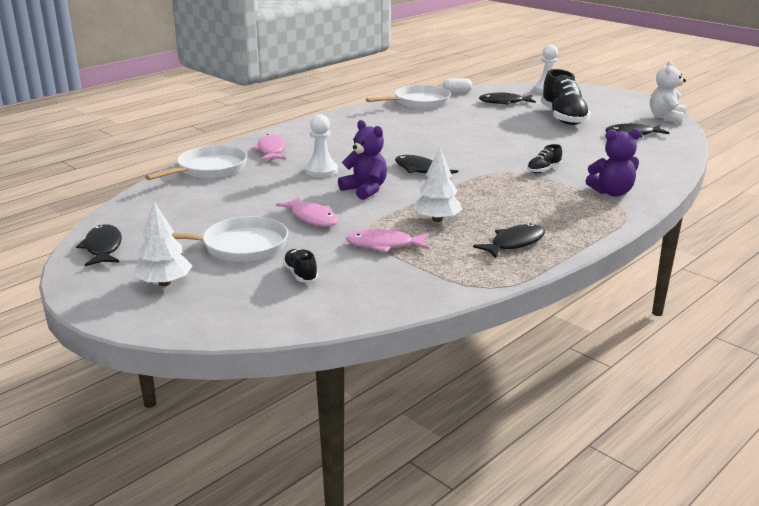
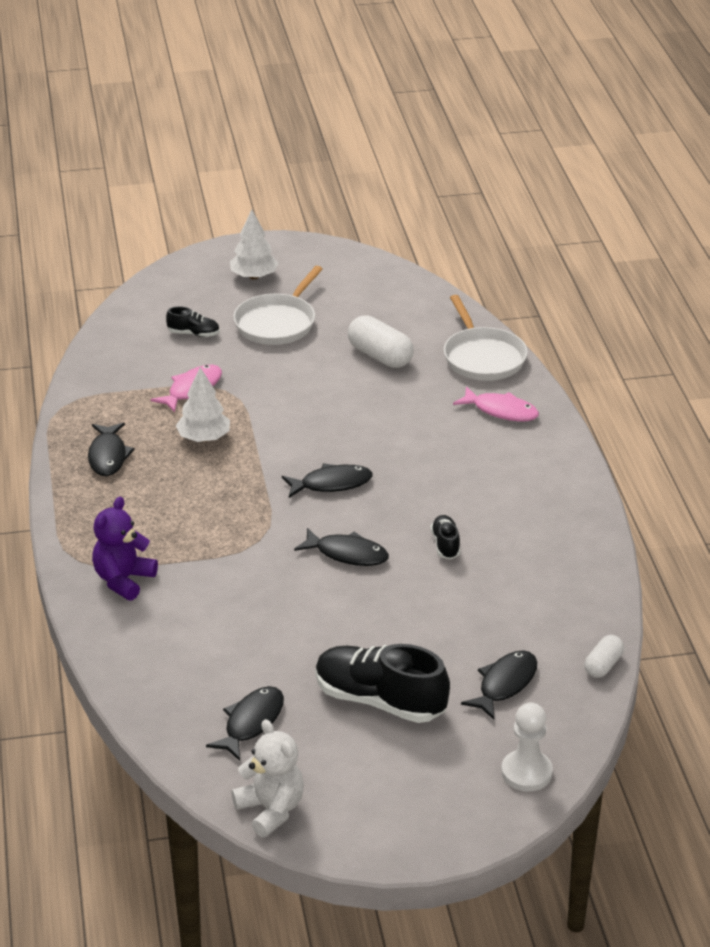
camera: 125 degrees right, 10 degrees up
black fish [76,224,122,266] -> black fish moved to [294,528,389,566]
pink fish [276,197,338,227] -> none
white pawn [305,114,338,178] -> none
purple teddy bear [338,120,387,200] -> none
white pan [366,85,451,109] -> none
black shoe [527,144,562,173] -> black shoe moved to [431,515,460,559]
none -> white capsule [348,315,414,368]

